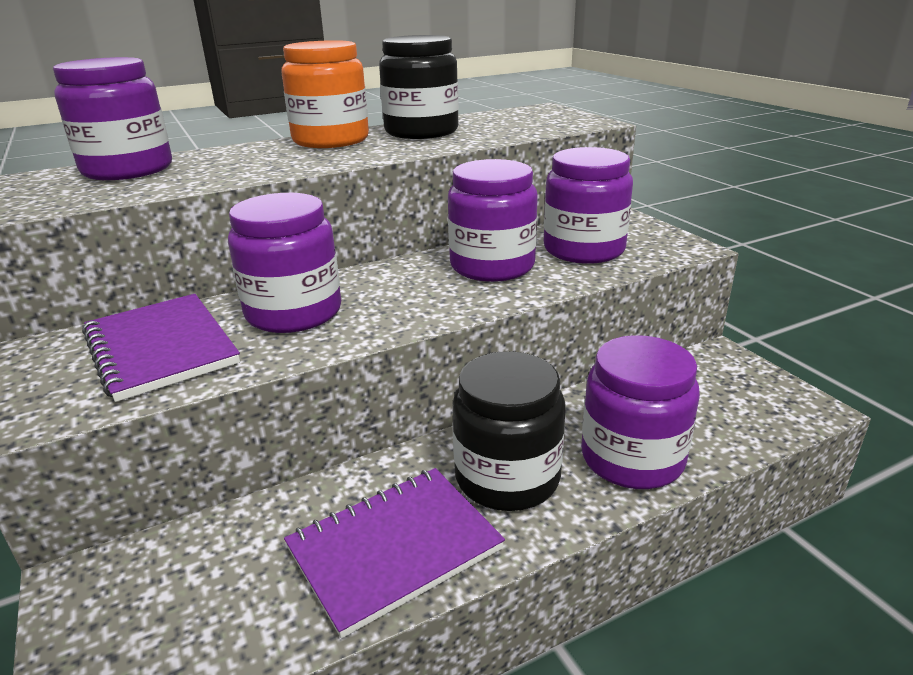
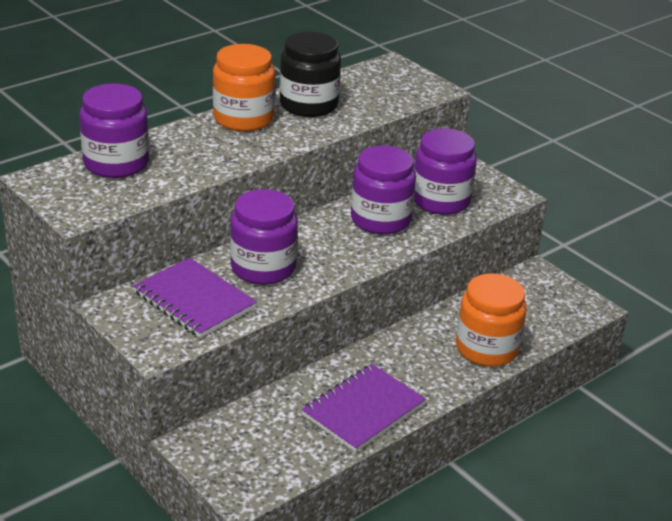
camera: 15 degrees left, 5 degrees up
black jar [452,351,565,511] -> none
purple jar [581,335,700,489] -> orange jar [456,273,527,367]

